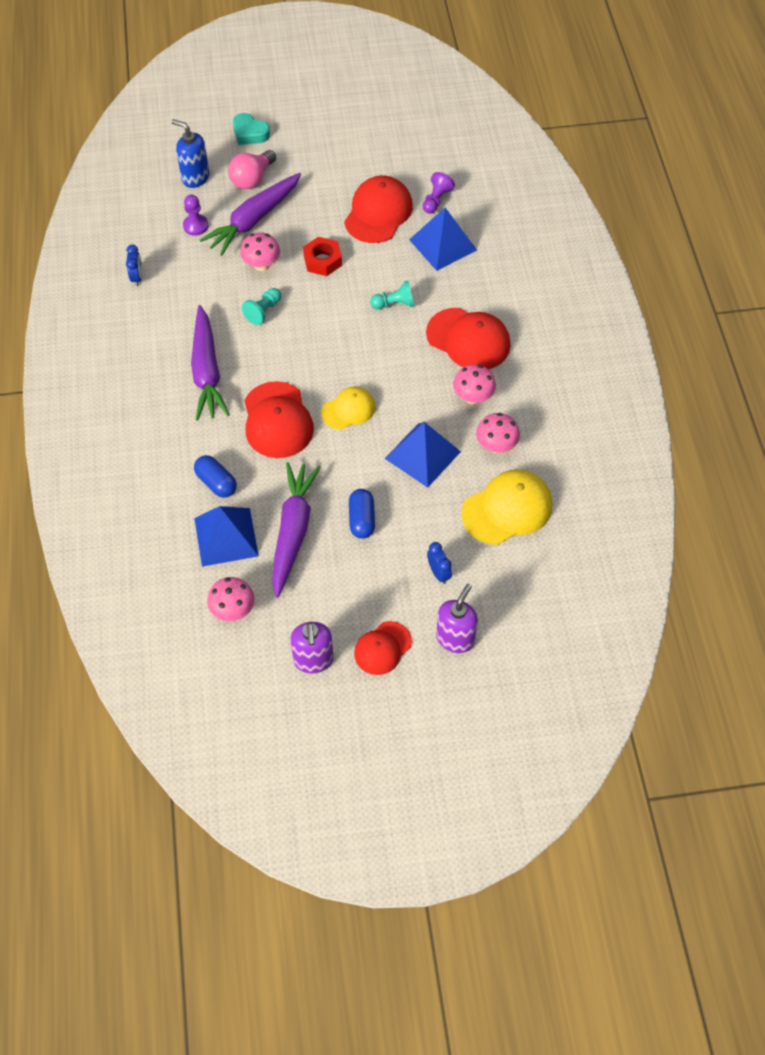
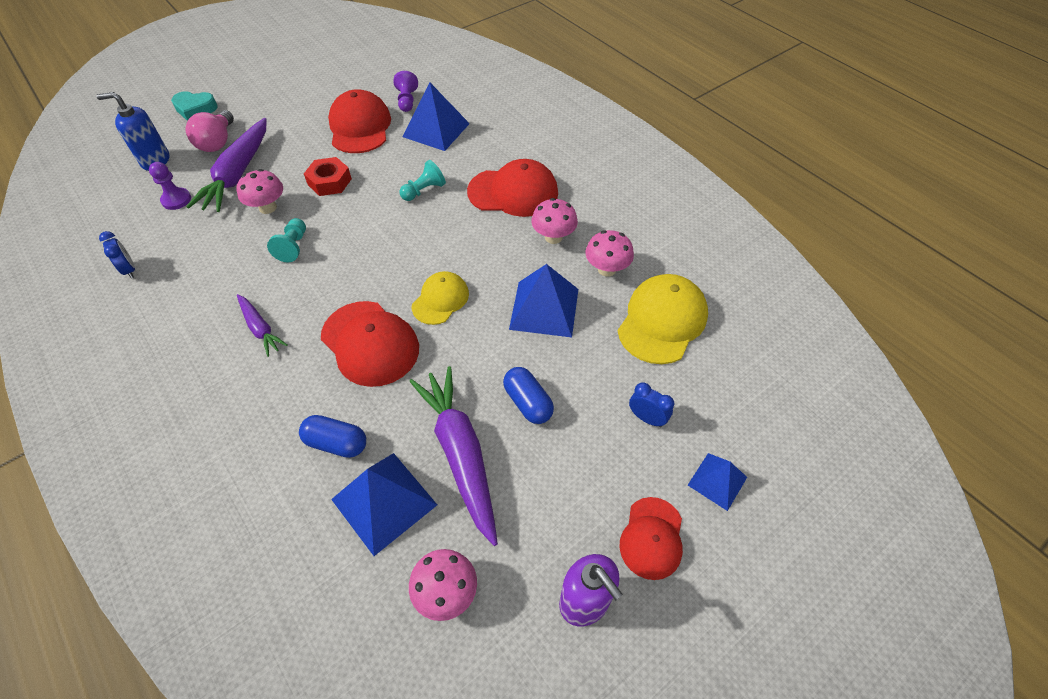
camera: 30 degrees left, 5 degrees down
purple carrot [191,305,230,421] -> purple carrot [237,294,288,357], size x0.53
purple soap dispenser [436,584,478,653] -> blue pyramid [688,453,747,511]

